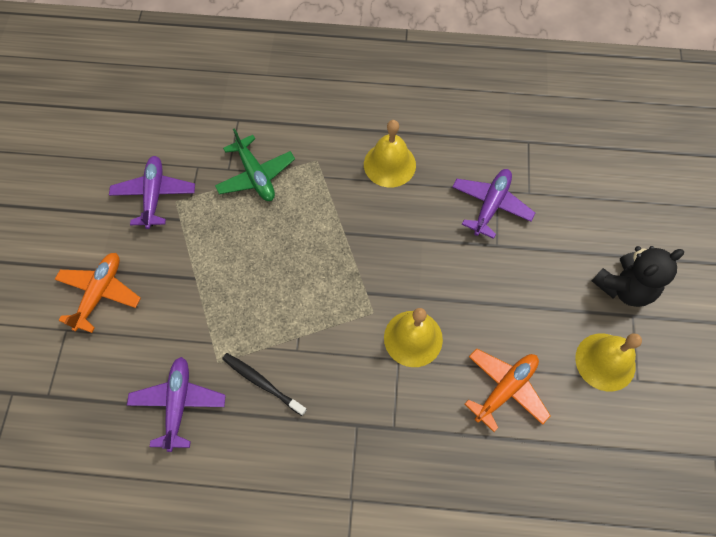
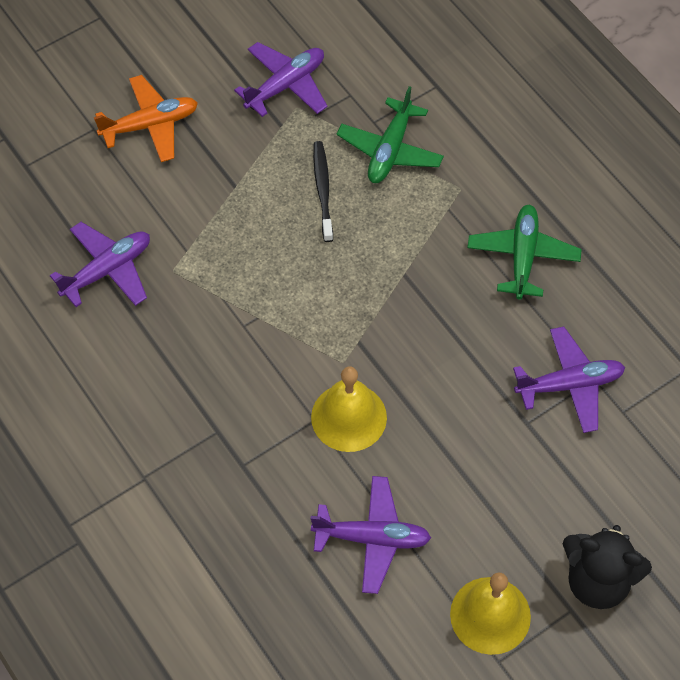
camera: 50 degrees right, 5 degrees down
black toothbrush [222,353,307,416] -> black toothbrush moved to [313,141,333,242]
yellow bell [364,120,416,187] -> green plane [467,205,582,299]
orange plane [465,349,551,432] -> purple plane [310,476,431,594]

